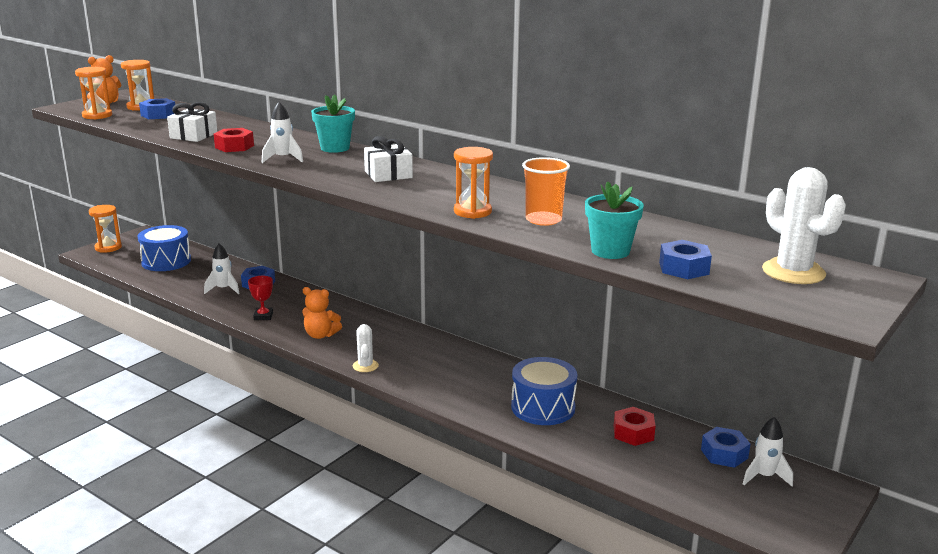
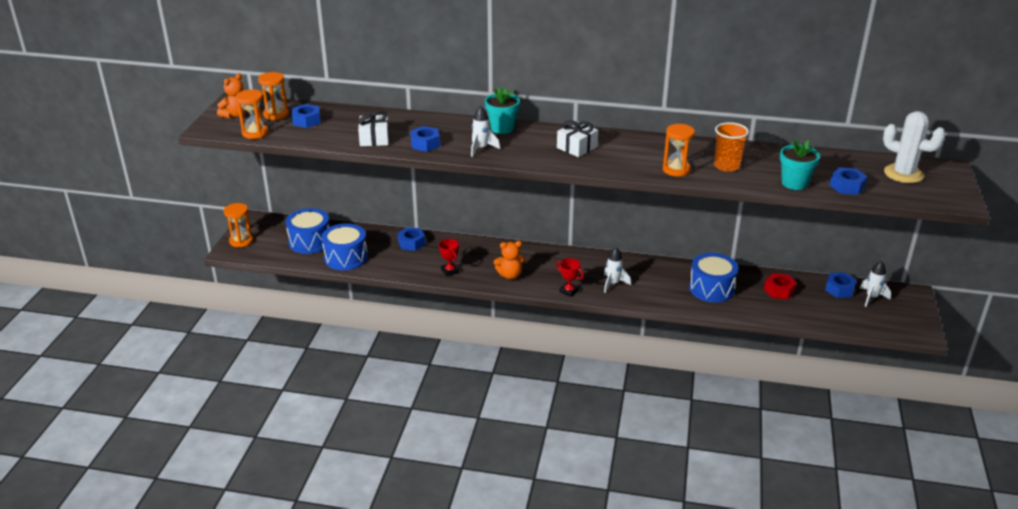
camera: 25 degrees left, 10 degrees up
white rocket [204,243,240,294] -> white rocket moved to [604,248,631,293]
red nut [214,128,254,152] -> blue nut [410,126,440,152]
white cactus [353,324,379,372] -> red trophy [556,258,584,297]
none -> blue drum [321,223,368,270]

